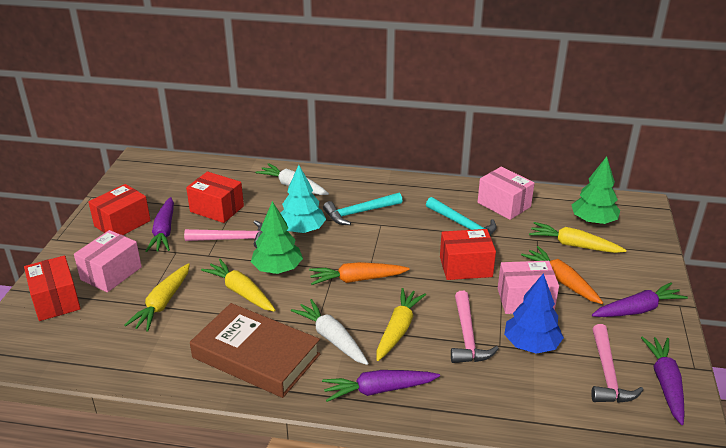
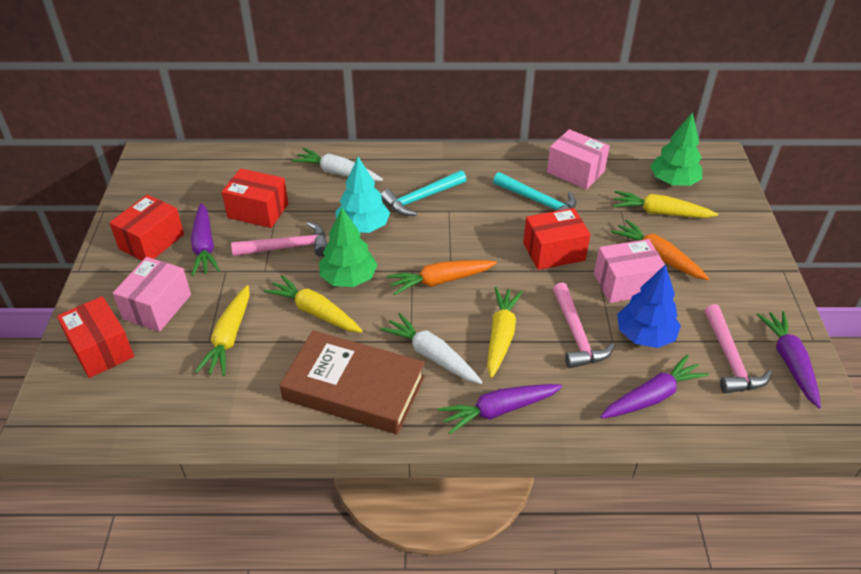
camera: 10 degrees left, 10 degrees up
purple carrot [592,282,688,317] -> purple carrot moved to [600,355,709,419]

